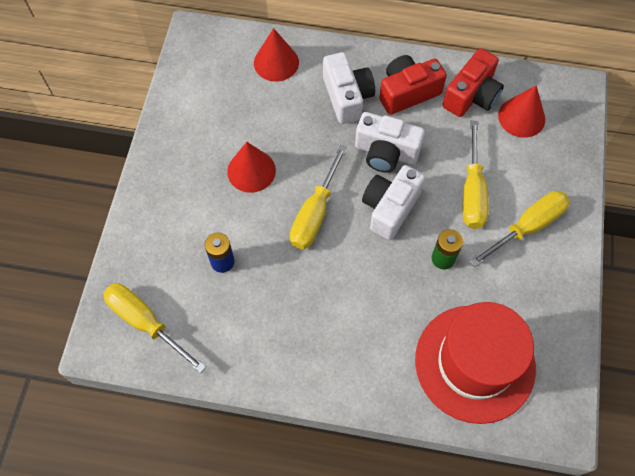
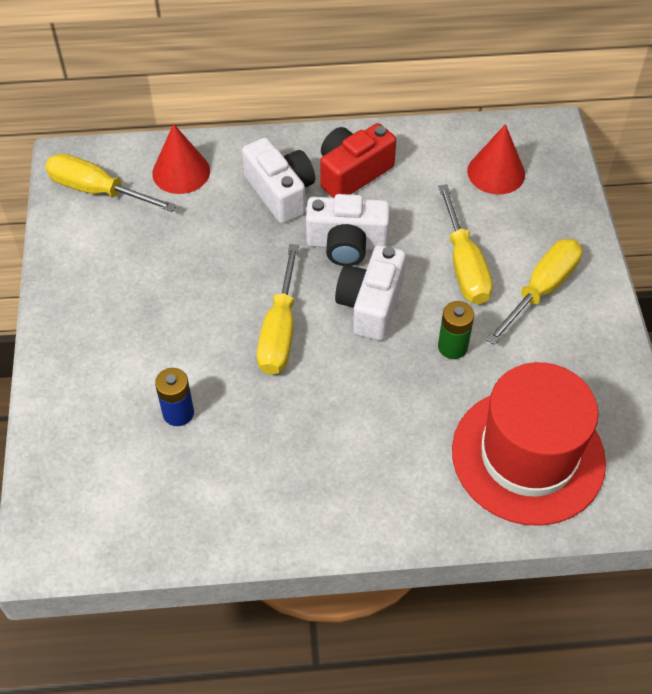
camera: 15 degrees left, 10 degrees down
yellow screwdriver [103,283,206,373] -> yellow screwdriver moved to [45,154,177,212]
red cone [227,142,276,193] -> none
red camera [442,48,504,117] -> none

